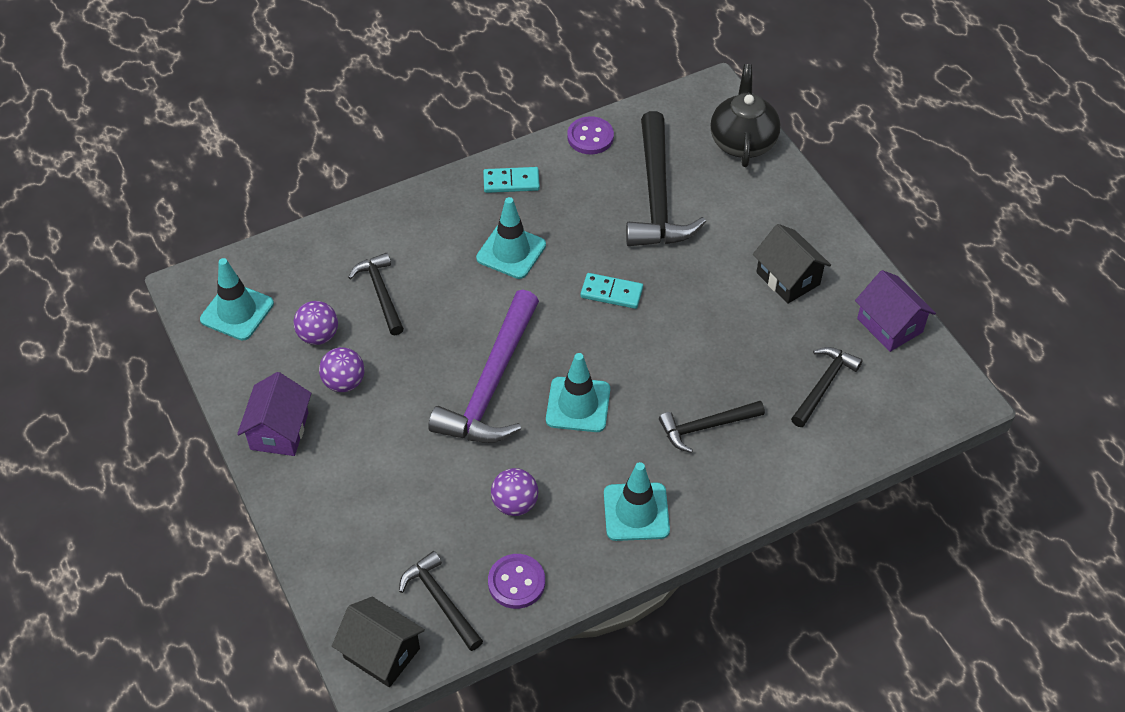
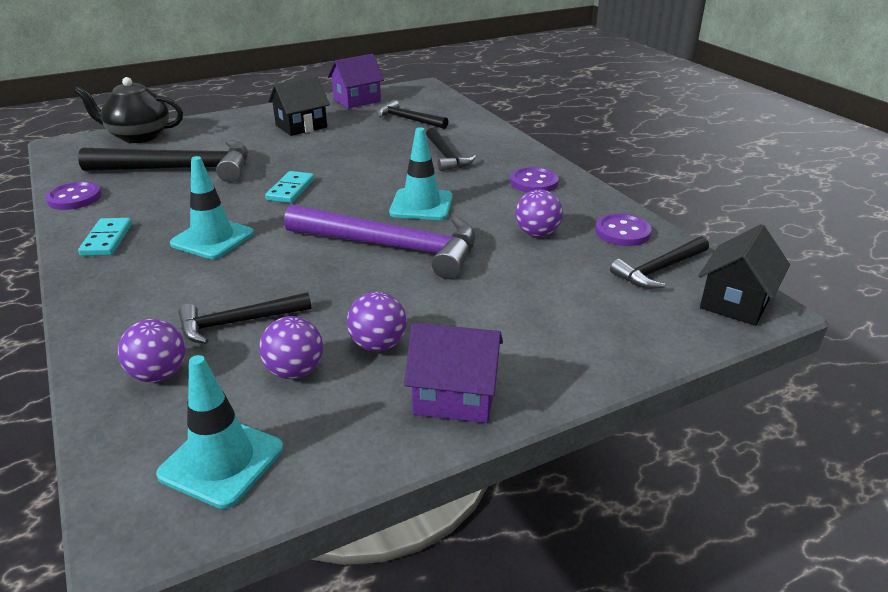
camera: 90 degrees left, 20 degrees down
turquoise traffic cone [604,462,670,541] -> purple button [510,167,559,193]
none -> purple ball [118,319,186,382]

